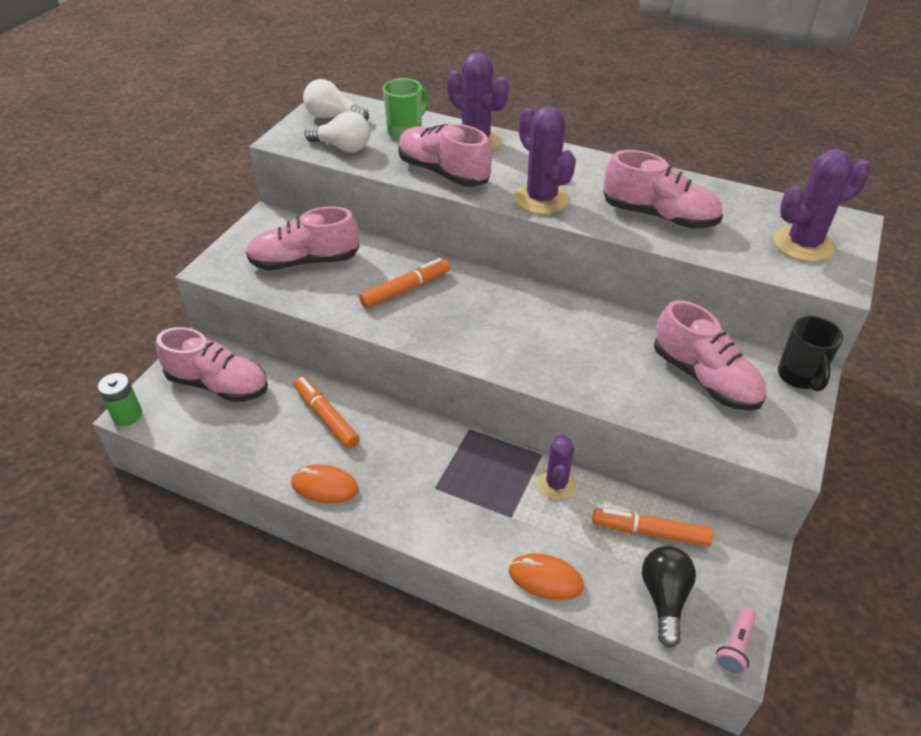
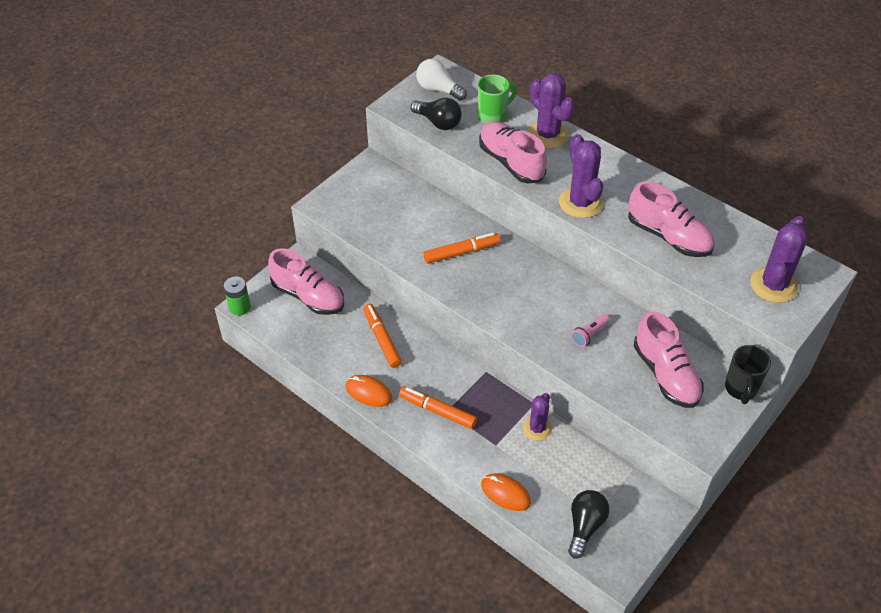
camera: 15 degrees right, 5 degrees up
pink shoe [246,206,360,270] -> none
white light bulb [305,111,370,153] -> black light bulb [411,98,462,130]
orange marker [592,508,714,547] -> orange marker moved to [399,386,477,429]
pink flashlight [715,608,756,676] -> pink flashlight moved to [571,314,610,347]
purple cactus [774,149,871,262] -> purple cactus turned 60 degrees counterclockwise [750,216,808,303]

